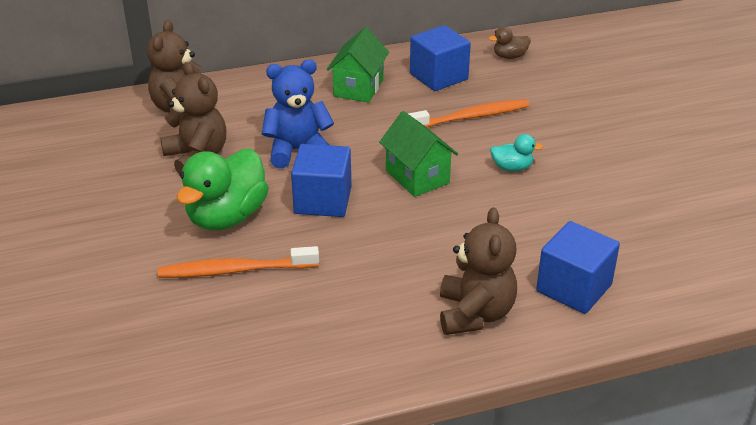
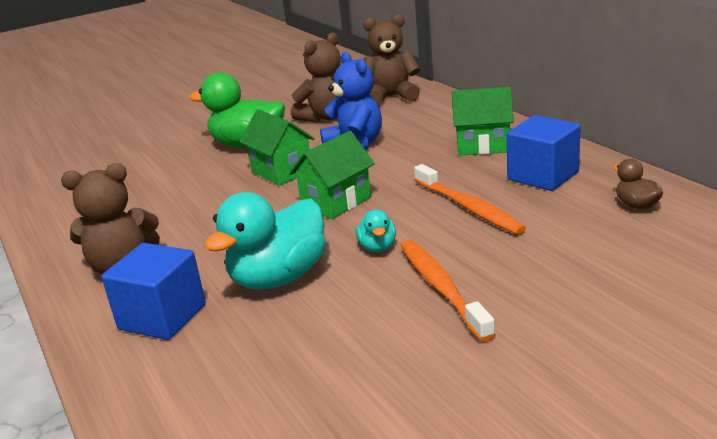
camera: 80 degrees right, 10 degrees down
orange toothbrush [158,246,319,278] -> orange toothbrush moved to [400,240,496,342]
blue cube [291,144,351,217] -> green house [240,109,315,185]
none -> turquoise duck [204,192,326,289]

